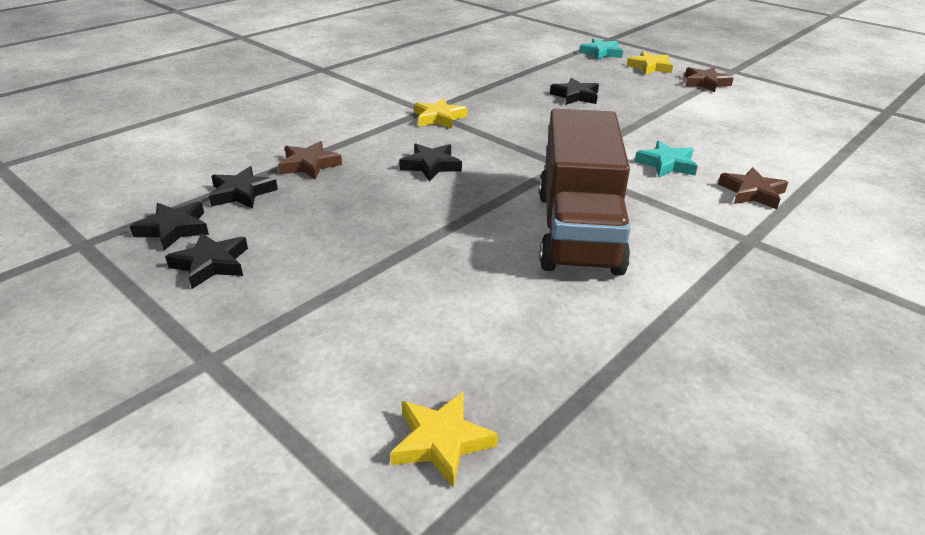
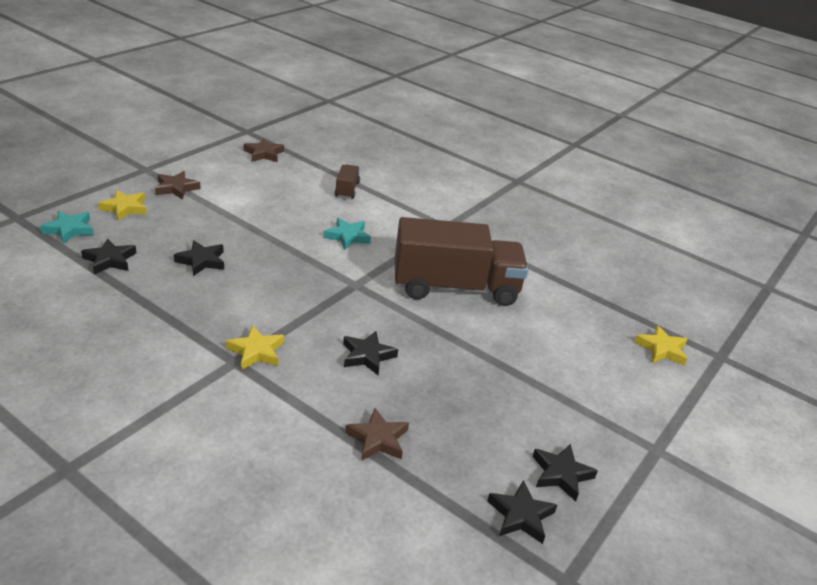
camera: 100 degrees left, 0 degrees up
black star [209,166,278,209] -> black star moved to [81,238,136,274]
brown star [718,167,788,209] -> brown star moved to [243,138,284,162]
none -> brown truck [335,164,360,199]

